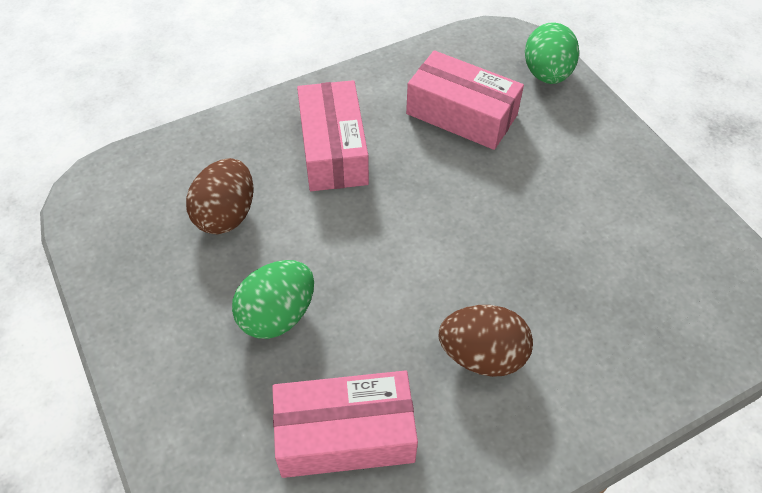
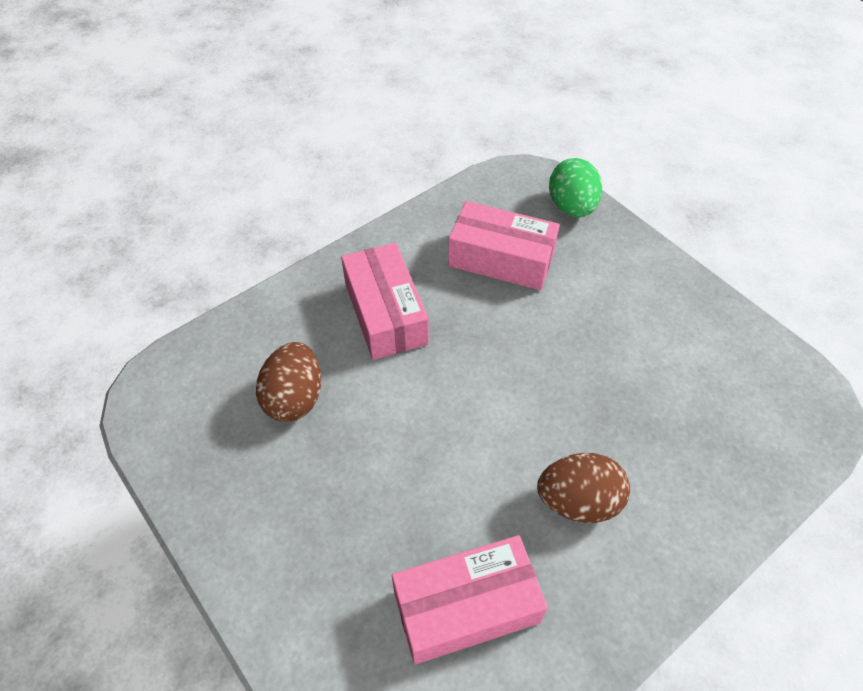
camera: 10 degrees left, 0 degrees up
green egg [232,260,314,339] -> none

